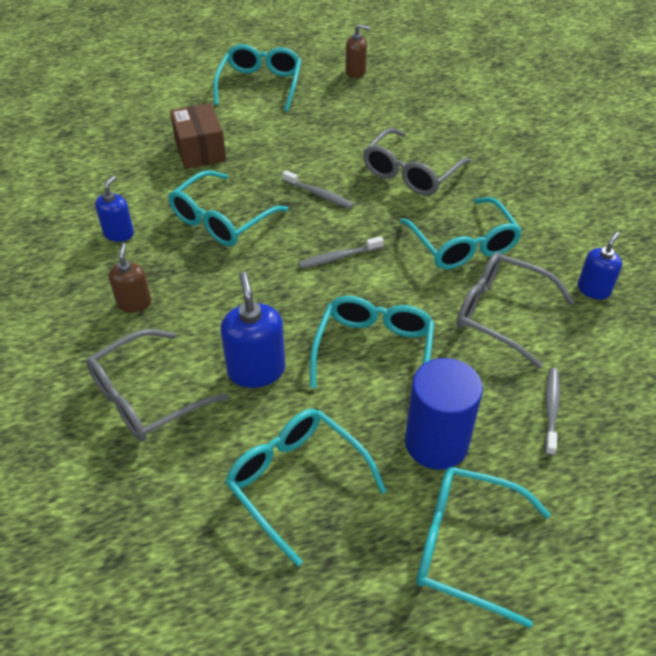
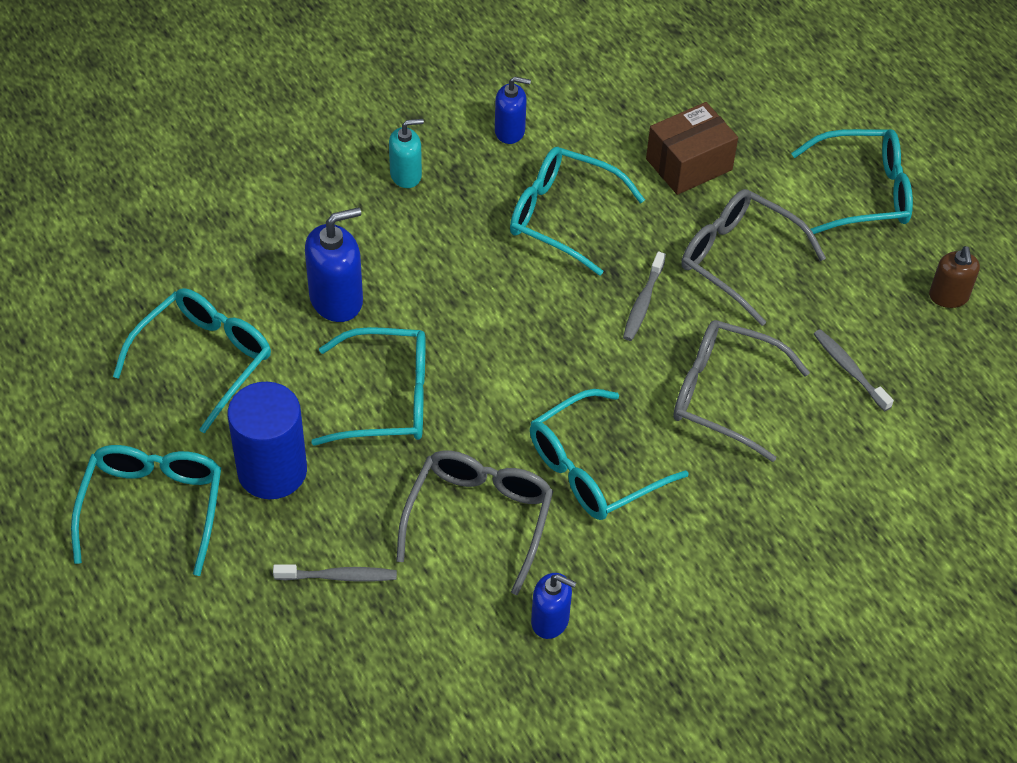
camera: 75 degrees right, 5 degrees up
grey glasses [86,329,229,442] -> grey glasses moved to [681,189,826,326]
brown soap dispenser [109,243,152,313] -> turquoise soap dispenser [389,119,424,188]
grey toothbrush [298,236,384,268] -> grey toothbrush moved to [814,329,894,411]

